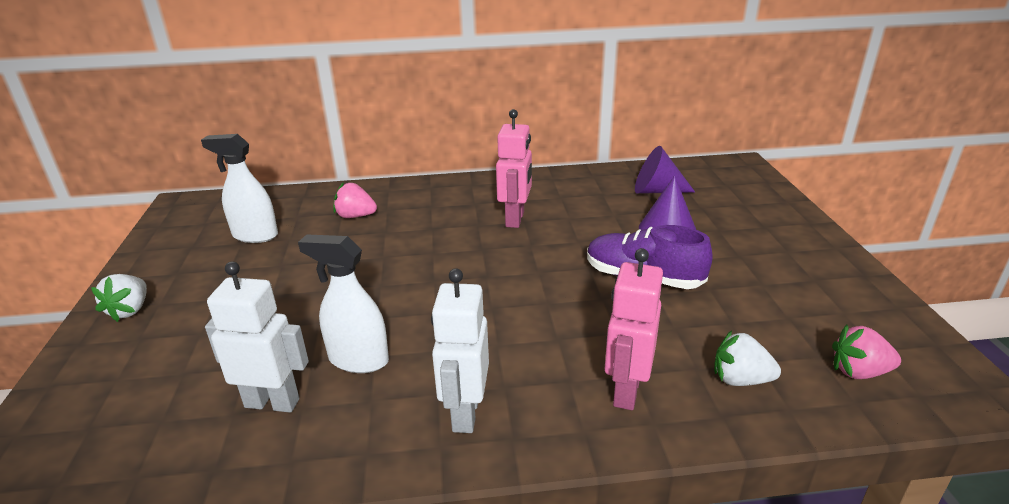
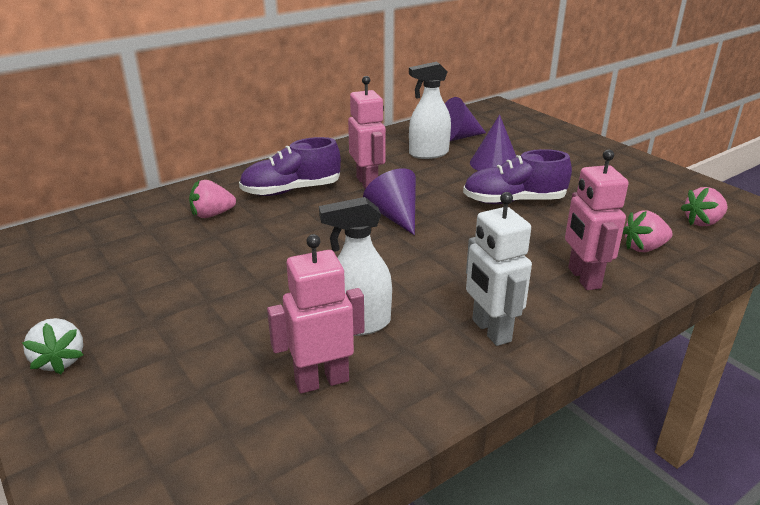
camera: 30 degrees left, 0 degrees up
white spray bottle [201,134,278,243] -> white spray bottle moved to [409,62,451,159]
white robot [205,261,309,412] -> pink robot [267,234,365,394]
white strawberry [714,331,781,386] -> pink strawberry [623,211,673,252]
none -> purple shoe [239,137,341,196]
none -> purple cone [363,168,416,235]

